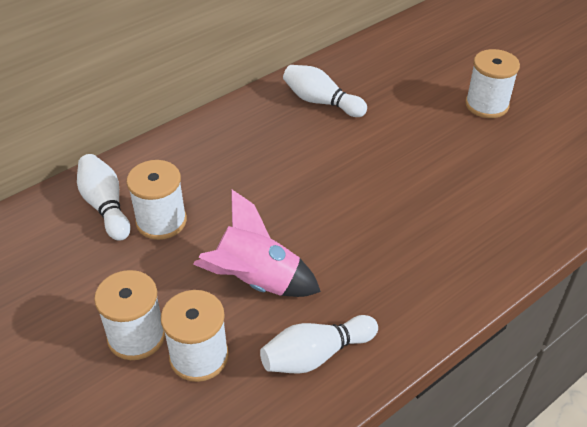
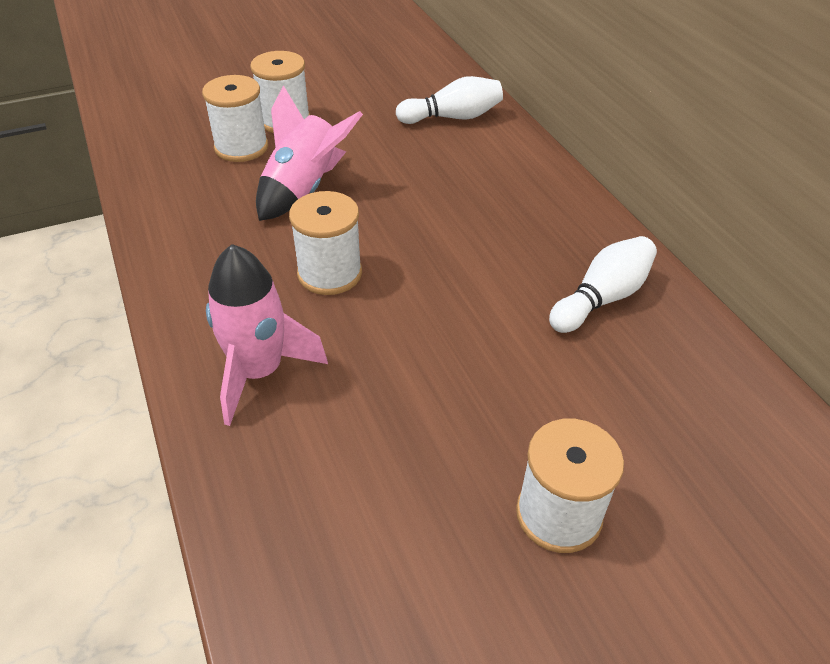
camera: 105 degrees right, 0 degrees up
white spool [126,160,187,240] -> white spool moved to [289,191,362,295]
white bowling pin [260,315,378,374] -> none
none -> pink rocket [206,244,328,426]

